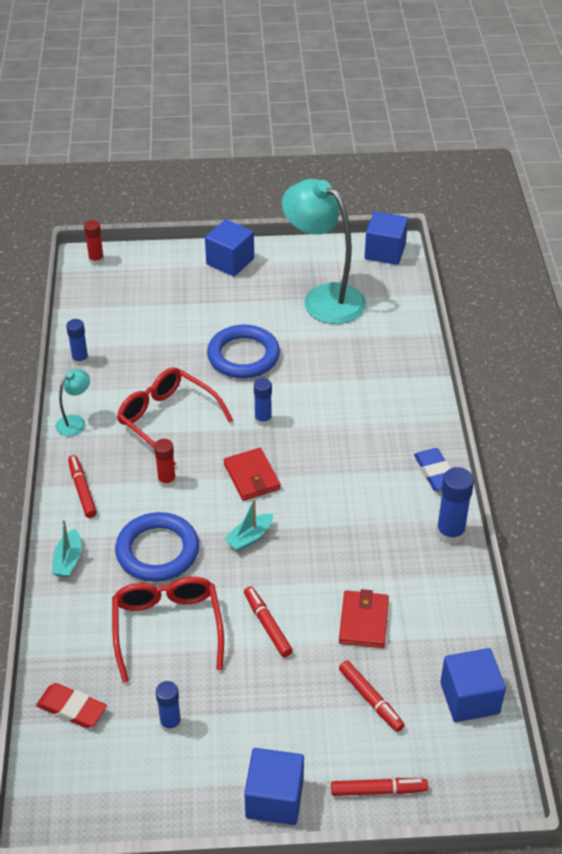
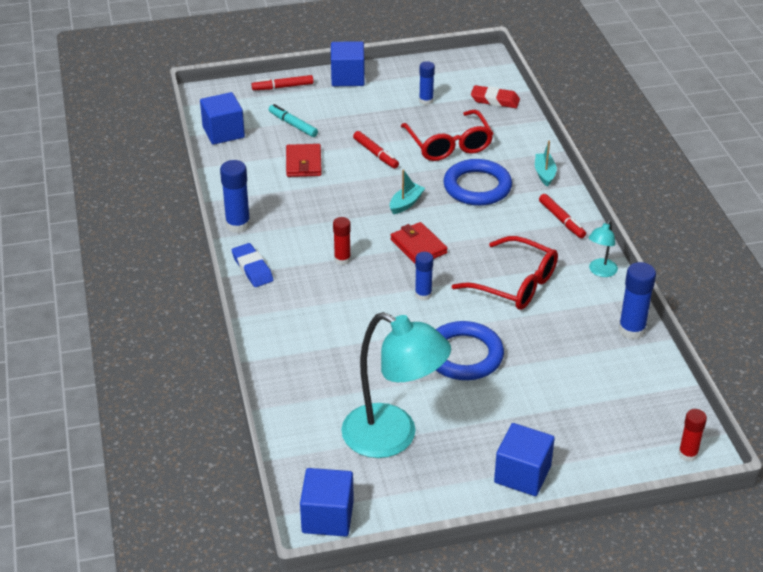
camera: 170 degrees right, 5 degrees down
blue glue stick [66,319,89,366] -> blue glue stick [619,262,656,340], size x1.53
red glue stick [154,439,176,488] -> red glue stick moved to [333,217,351,265]
red marker [339,660,405,732] -> turquoise marker [269,104,318,137]

